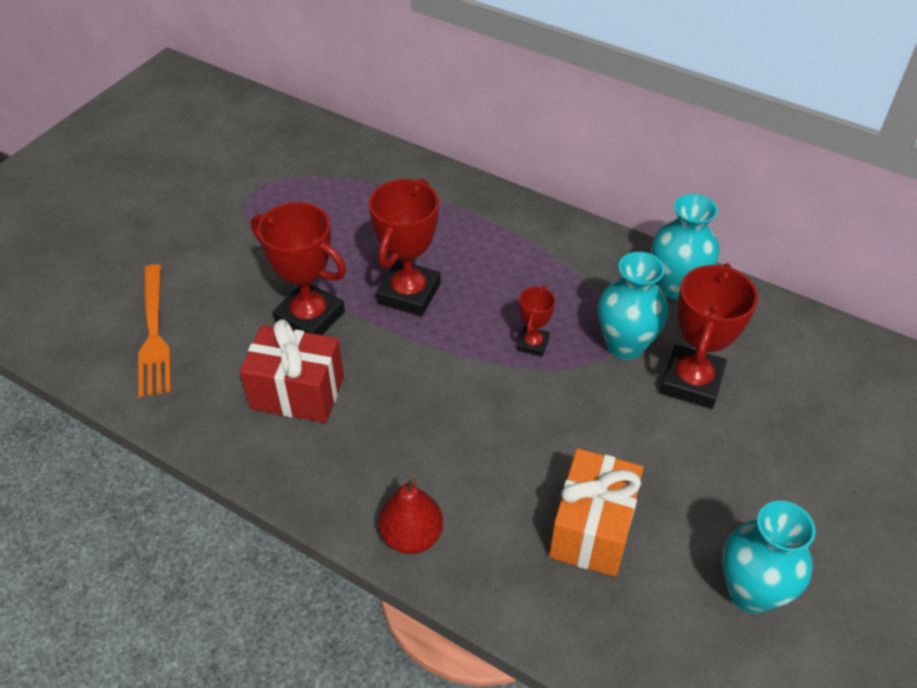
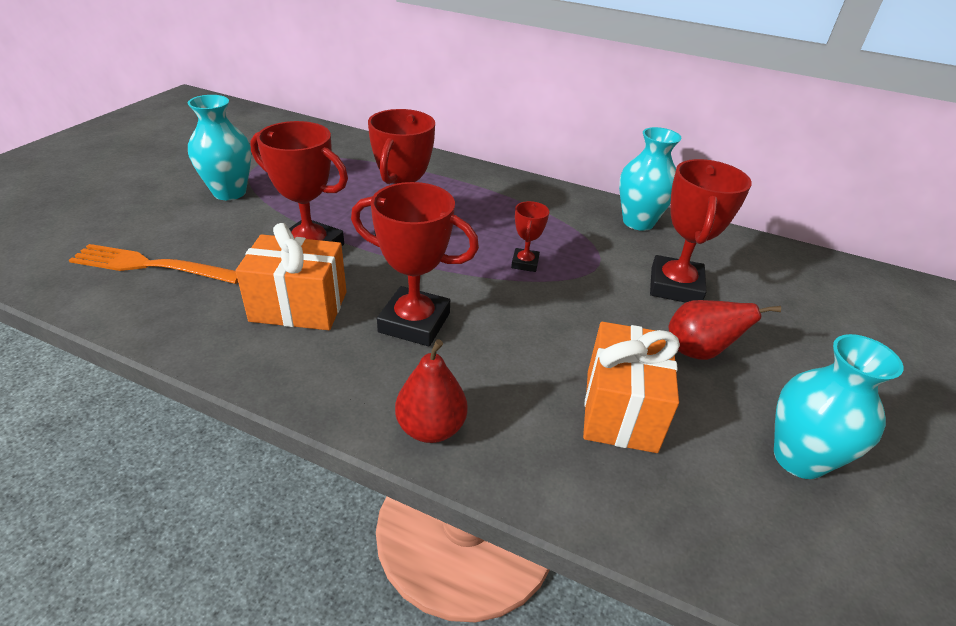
camera: 10 degrees left, 10 degrees down
orange fork [138,264,171,397] -> orange fork turned 120 degrees clockwise [69,244,238,284]
red gift [240,319,344,423] -> orange gift [235,223,347,330]
turquoise vase [598,252,668,360] -> turquoise vase moved to [188,95,251,200]
none -> red trophy [351,182,479,346]
none -> red pear [669,300,781,360]

